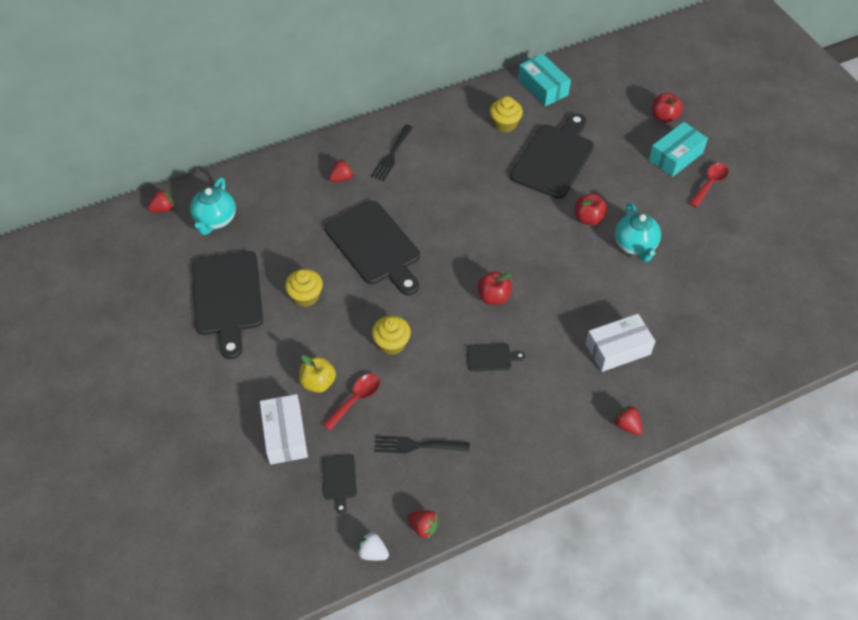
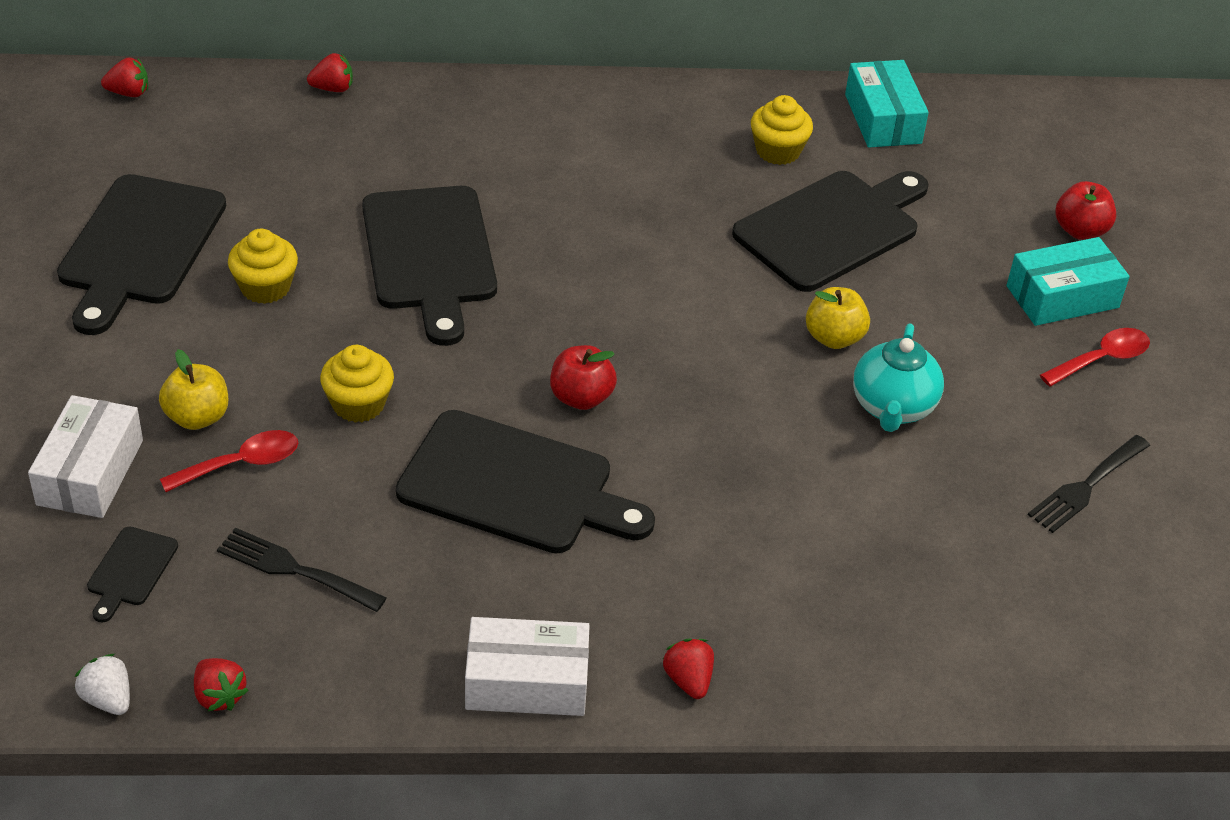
camera: 20 degrees right, 10 degrees down
turquoise teapot [190,177,236,235] -> none
red strawberry [329,159,354,182] -> red strawberry moved to [307,53,353,92]
black fork [371,125,413,181] -> black fork moved to [1028,435,1150,533]
black cutting board [467,343,525,371] -> black cutting board [396,410,655,554], size x2.26
red apple [575,193,608,225] -> yellow apple [806,287,870,349]
white box [586,314,656,372] -> white box moved to [465,617,590,716]

